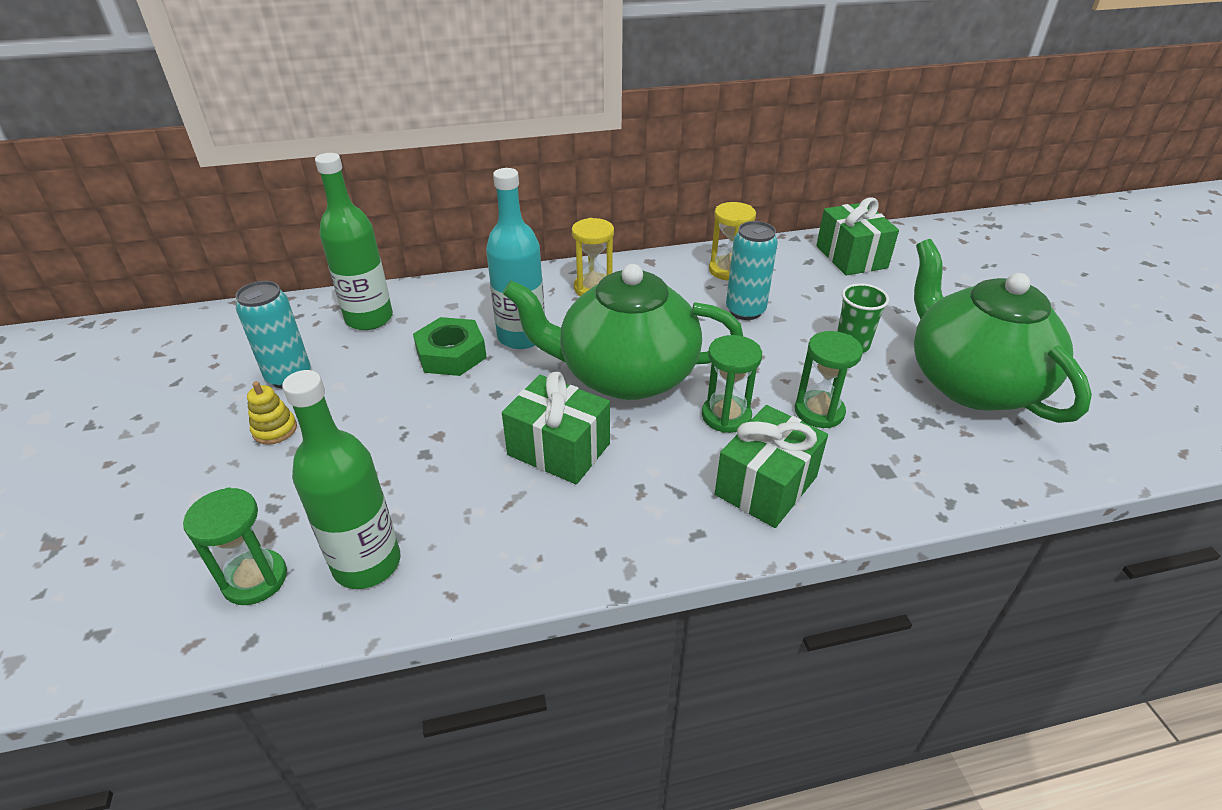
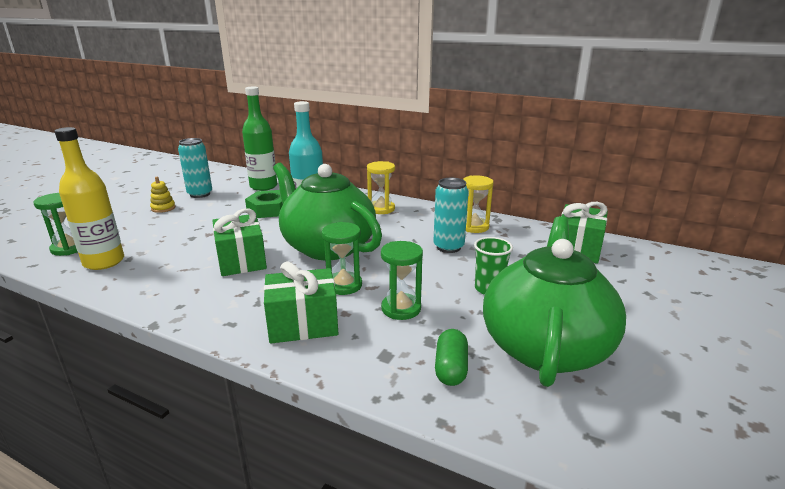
camera: 40 degrees right, 15 degrees down
green bottle [282,370,401,589] -> yellow bottle [54,127,124,270]
none -> green capsule [435,329,468,386]

